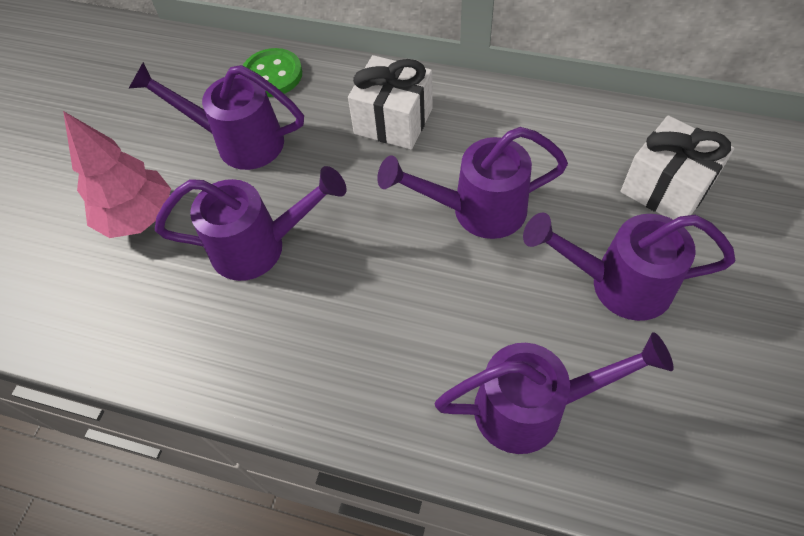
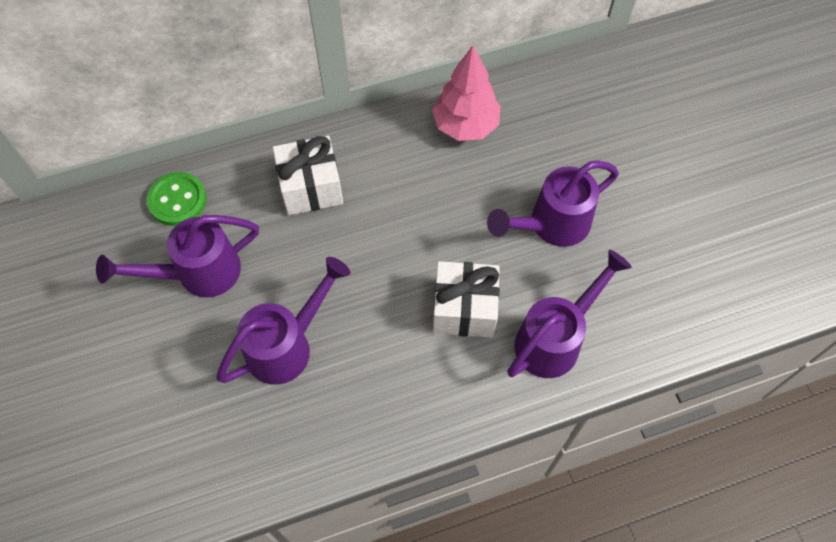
camera: 40 degrees left, 5 degrees up
pink tree [63,111,171,238] -> pink tree moved to [432,45,501,141]
purple watering can [377,127,568,239] -> none
white gift [620,115,734,220] -> white gift moved to [433,261,500,338]

